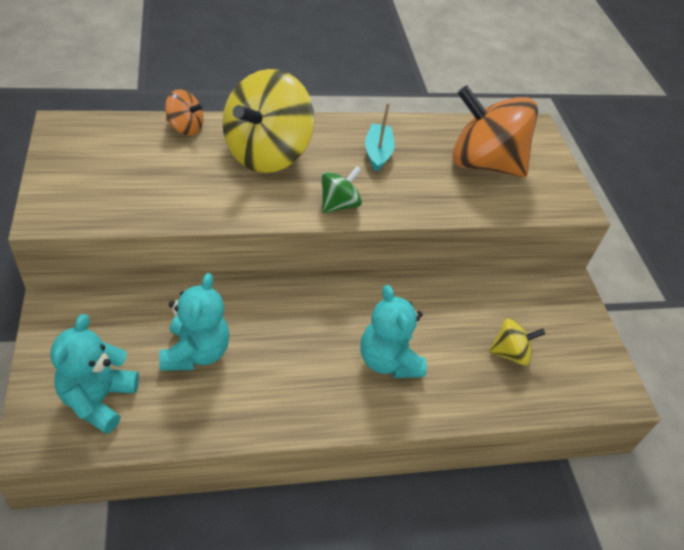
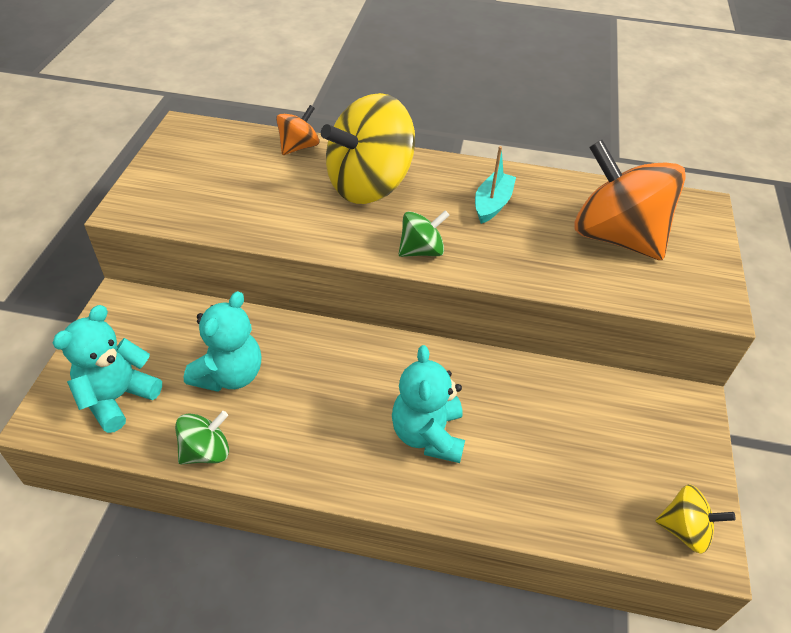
camera: 25 degrees right, 0 degrees up
orange spinning top [165,89,205,136] -> orange spinning top turned 90 degrees counterclockwise [276,105,319,155]
yellow spinning top [489,318,545,366] -> yellow spinning top moved to [655,484,736,554]
none -> green spinning top [175,411,229,464]

